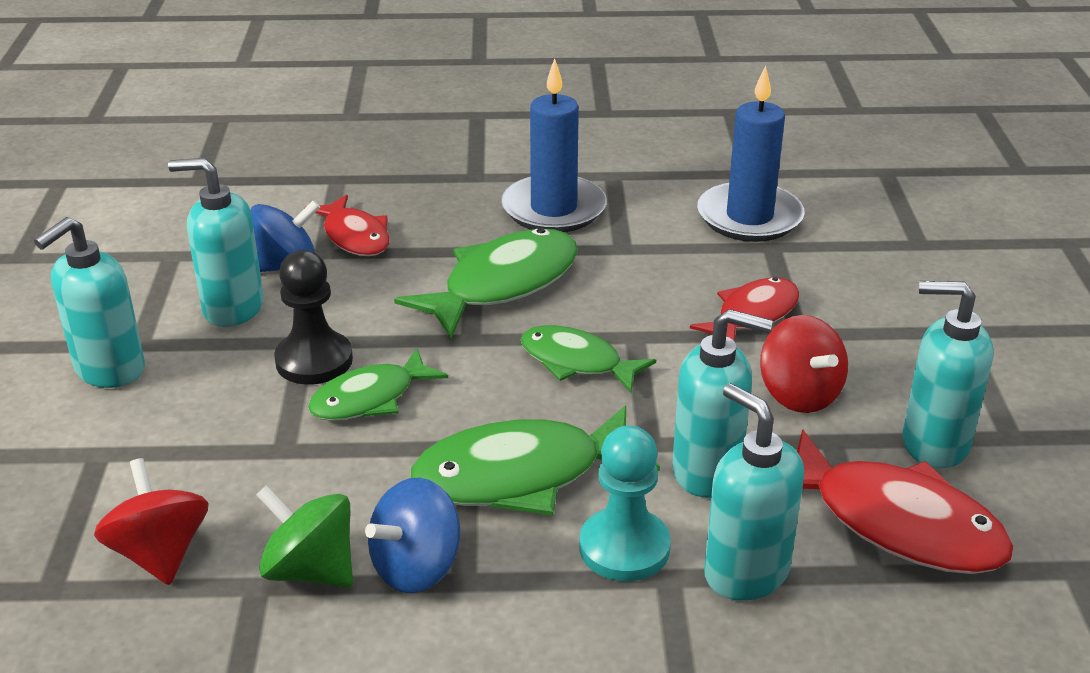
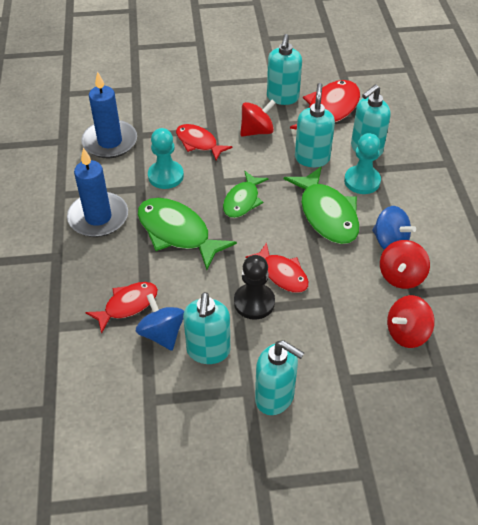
camera: 95 degrees left, 15 degrees up
green spinning top [256,485,353,587] -> red spinning top [380,240,430,289]
green fish [308,348,448,421] -> red fish [246,242,309,293]
none -> turquoise pawn [148,128,184,189]

